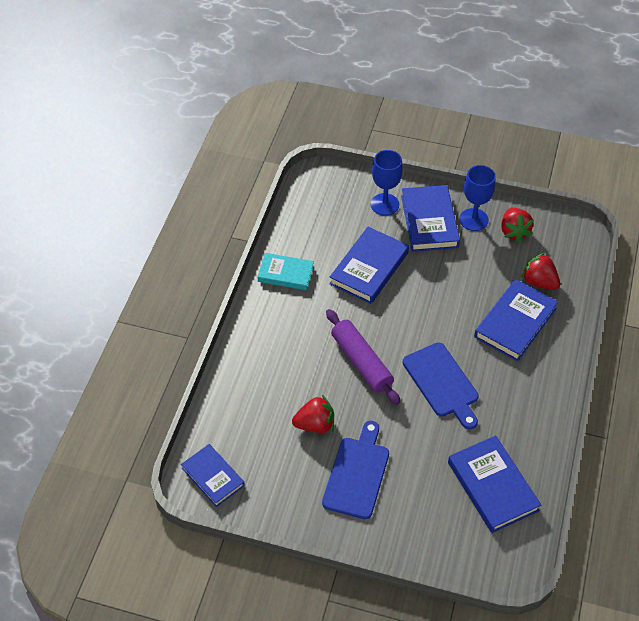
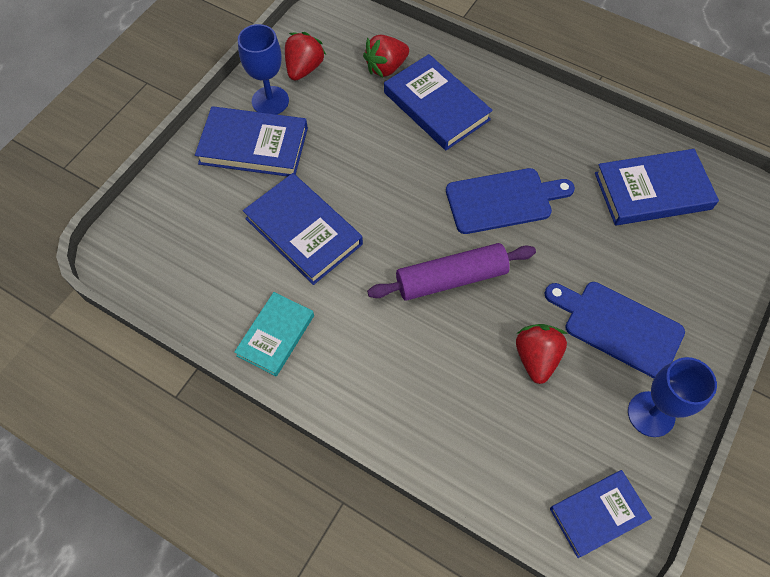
camera: 75 degrees left, 10 degrees up
blue goblet [371,150,403,216] -> blue goblet moved to [628,357,717,437]
red strawberry [501,208,534,242] -> red strawberry turned 75 degrees counterclockwise [285,32,326,81]

